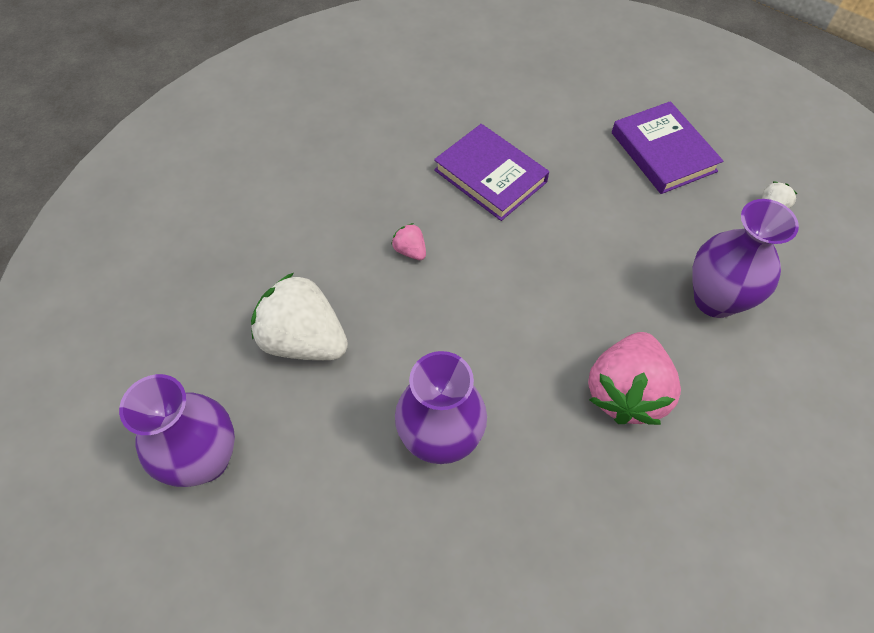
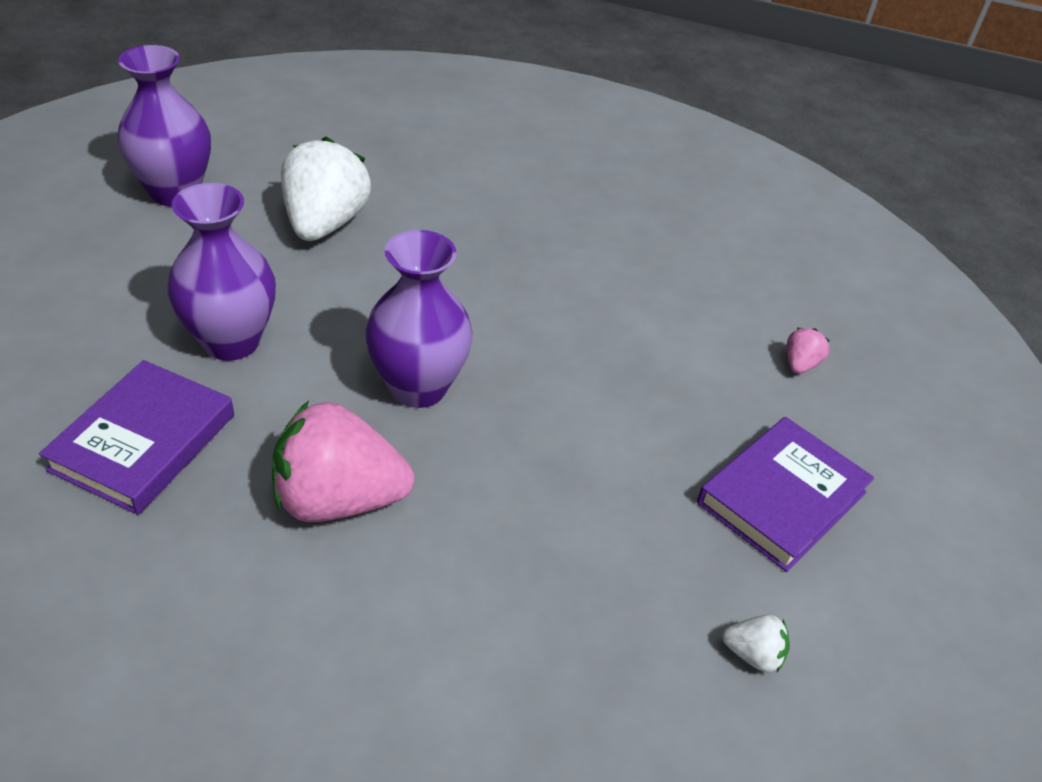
camera: 65 degrees right, 15 degrees down
pink strawberry [391,223,426,260] -> pink strawberry moved to [787,328,830,374]
purple book [434,124,549,221] -> purple book moved to [39,360,234,515]
purple vase [692,199,799,318] -> purple vase moved to [365,230,473,408]

